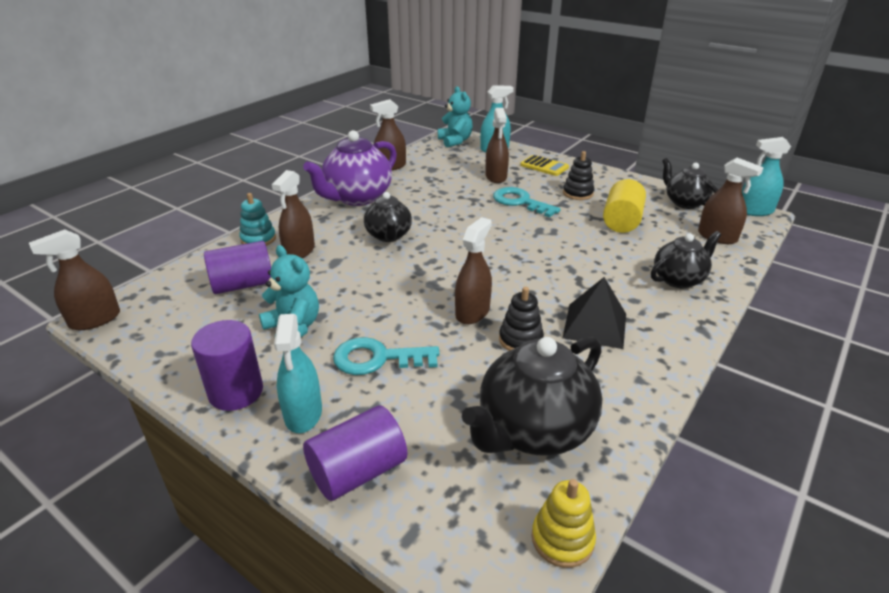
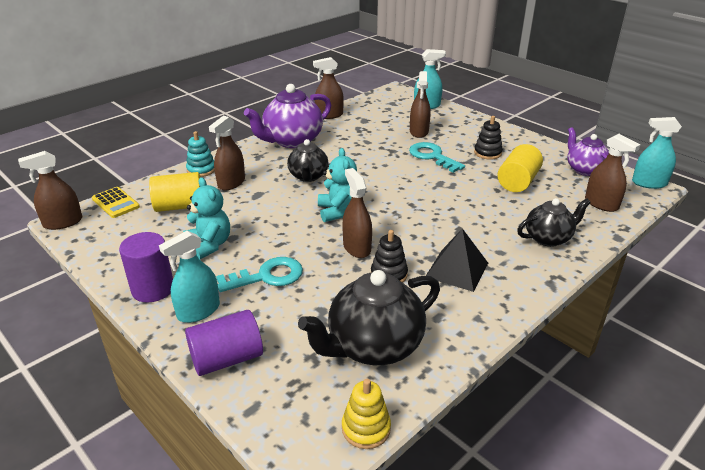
camera: 10 degrees right, 0 degrees up
purple cylinder [204,241,271,294] -> yellow cylinder [149,172,200,212]
turquoise spray bottle [274,314,322,433] -> turquoise spray bottle turned 45 degrees clockwise [159,231,220,323]
turquoise key [333,337,440,375] -> turquoise key turned 150 degrees clockwise [216,257,303,292]
turquoise teddy bear [438,86,473,148] -> turquoise teddy bear moved to [318,148,357,222]
brown spray bottle [455,217,492,324] -> brown spray bottle turned 60 degrees counterclockwise [342,168,372,258]
yellow calculator [520,155,569,176] -> yellow calculator moved to [92,187,140,218]
black teapot [662,158,718,209] -> purple teapot [567,127,609,176]

